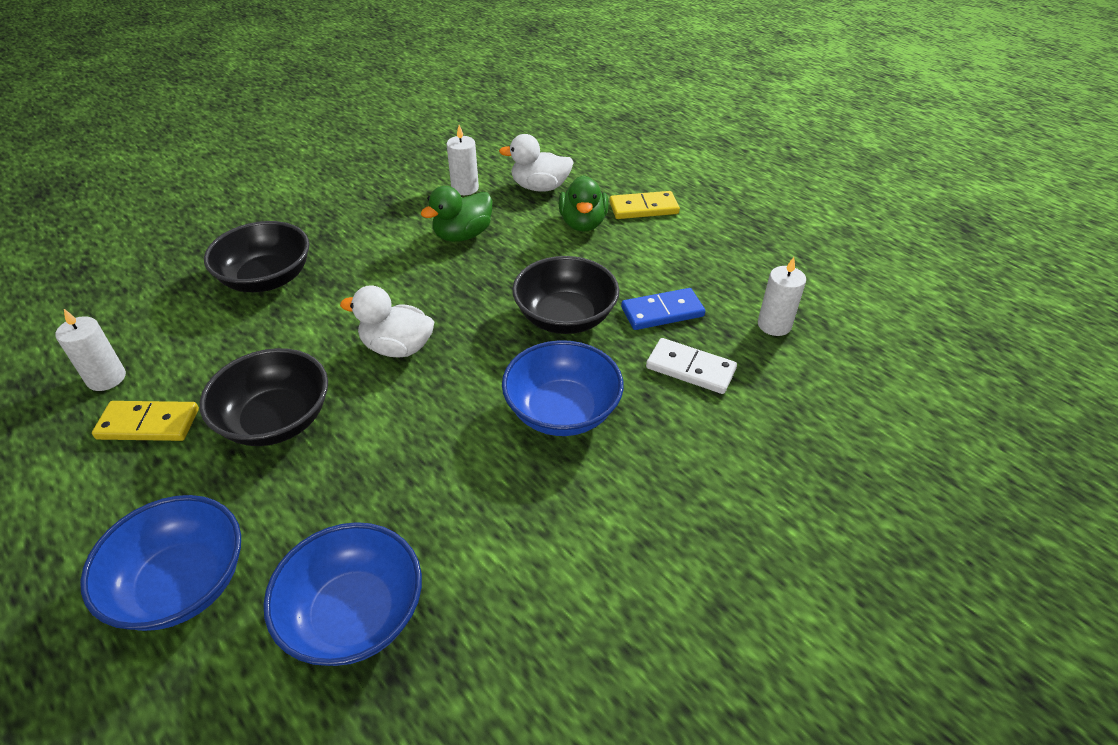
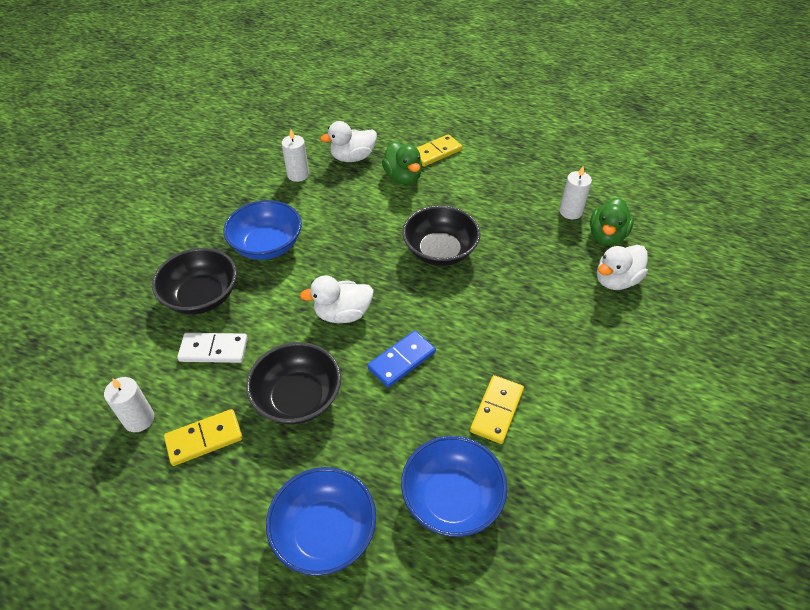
camera: 25 degrees left, 5 degrees up
green duck [420,186,492,242] -> green duck moved to [590,198,634,246]
blue bowl [502,340,624,436] -> blue bowl moved to [223,200,302,260]
blue domino [621,288,705,330] -> blue domino moved to [367,330,436,388]
white domino [646,338,737,394] -> white domino moved to [177,333,248,363]
none -> yellow domino [470,375,524,444]
none -> white duck [597,245,648,290]

